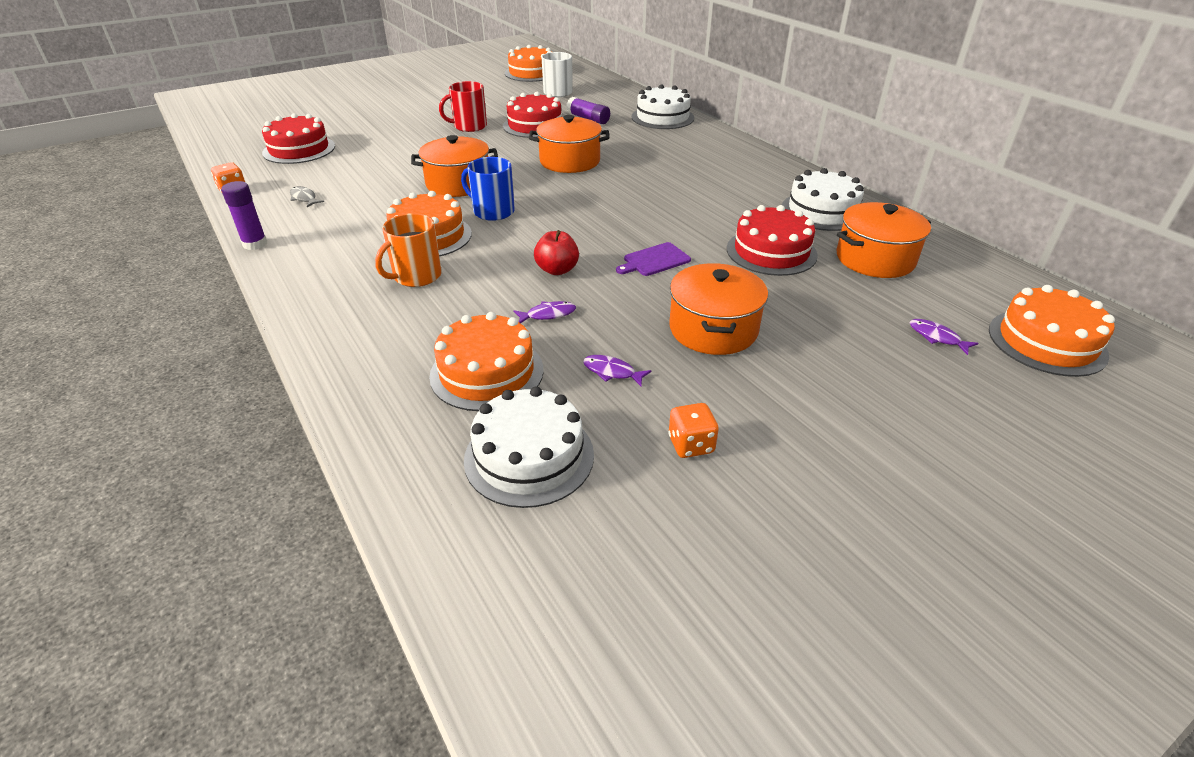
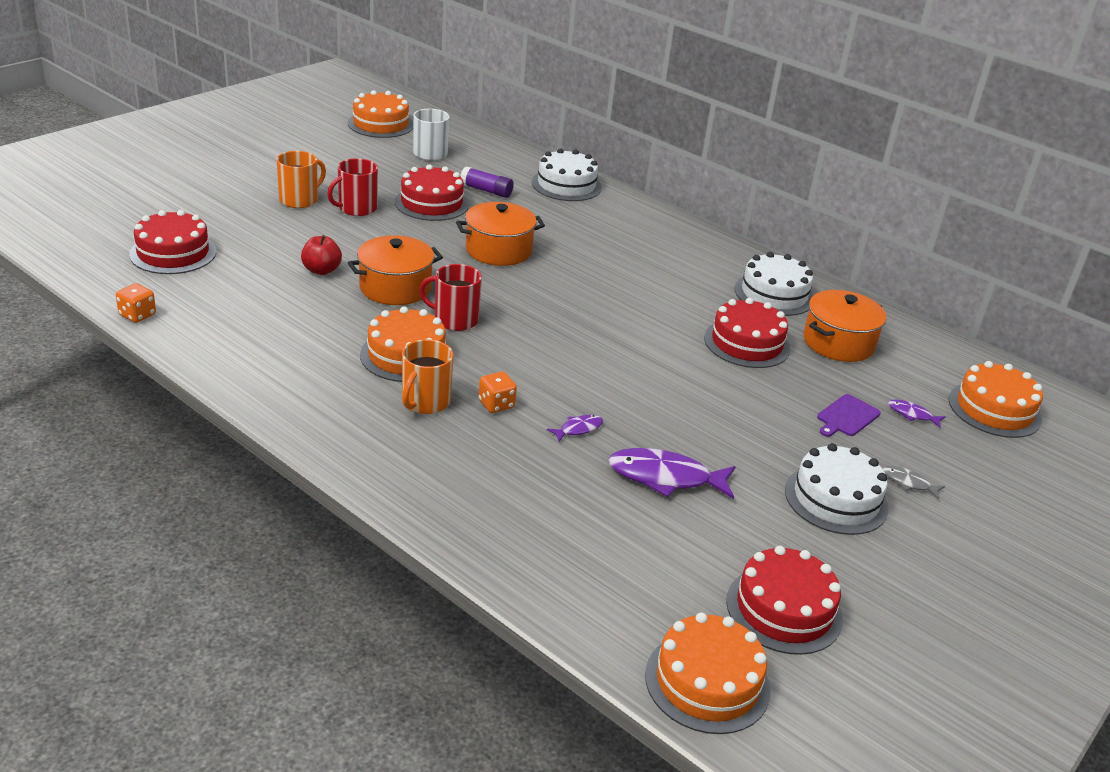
camera: 20 degrees left, 5 degrees down
purple glue stick [221,181,267,250] -> none
grey fish [290,186,324,207] -> grey fish moved to [883,466,945,500]
orange cake [429,312,544,411] -> orange cake moved to [645,613,771,734]
blue mug [461,157,515,221] -> red mug [419,264,482,331]
white cake [464,386,594,508] -> white cake moved to [785,443,889,535]
red apple [534,230,579,275] -> red apple moved to [301,235,342,275]
purple fish [583,355,651,386] -> purple fish [608,448,736,499], size x2.04
purple cutting board [616,242,691,276] -> purple cutting board moved to [817,394,881,437]
orange dice [668,403,719,458] -> orange dice moved to [478,372,517,413]
orange pot [669,263,768,355] -> none
none -> orange mug [276,151,326,208]
none -> red cake [726,546,843,655]

